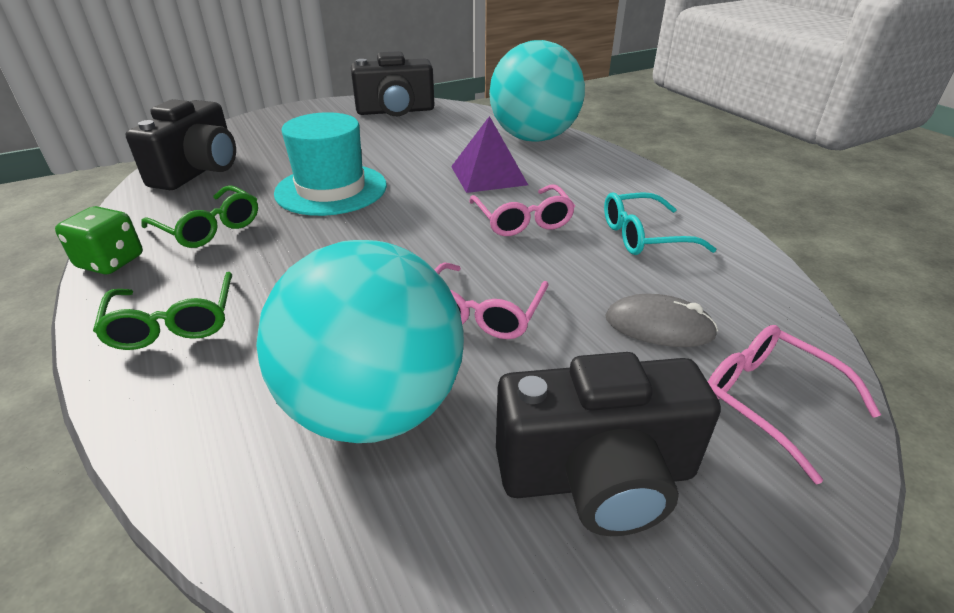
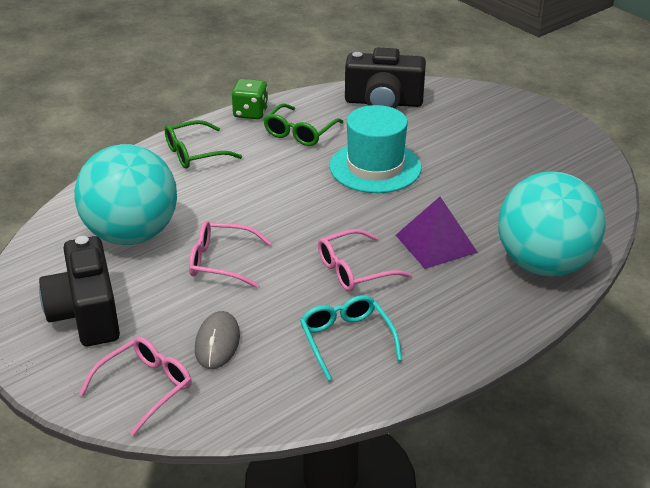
camera: 80 degrees right, 0 degrees up
black camera [351,51,435,116] -> none

